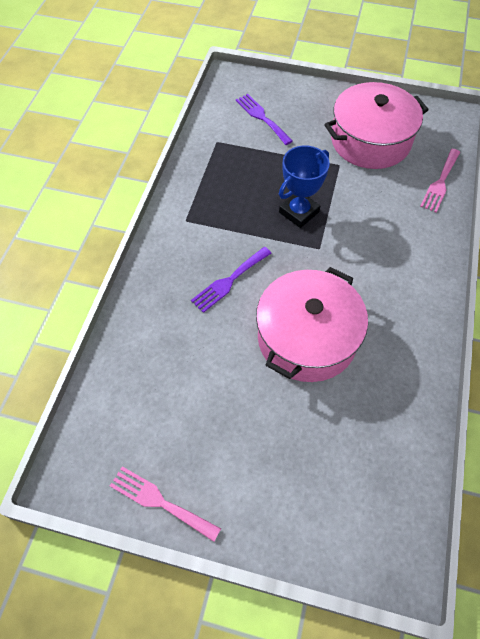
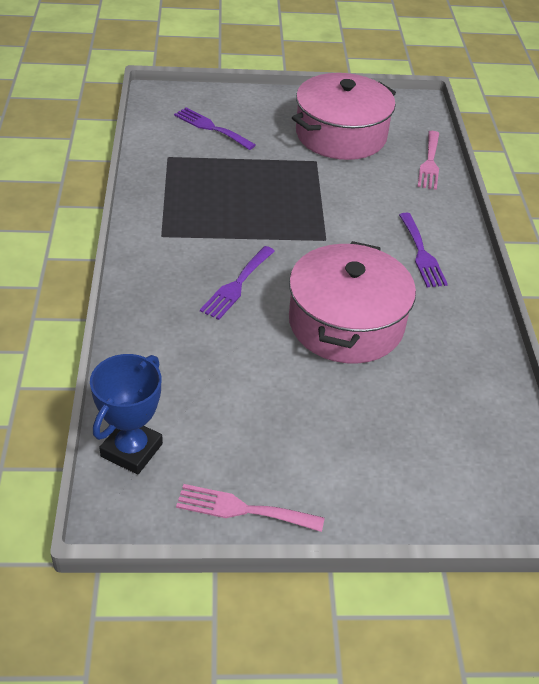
camera: 20 degrees left, 15 degrees down
blue trophy [279,145,330,228] -> blue trophy moved to [90,354,163,475]
none -> purple fork [399,213,448,287]

